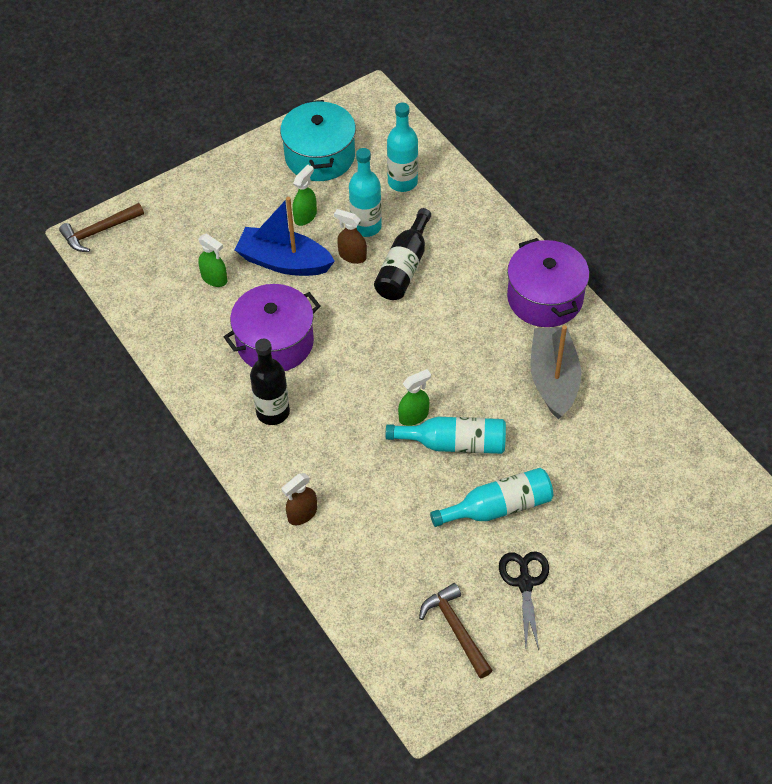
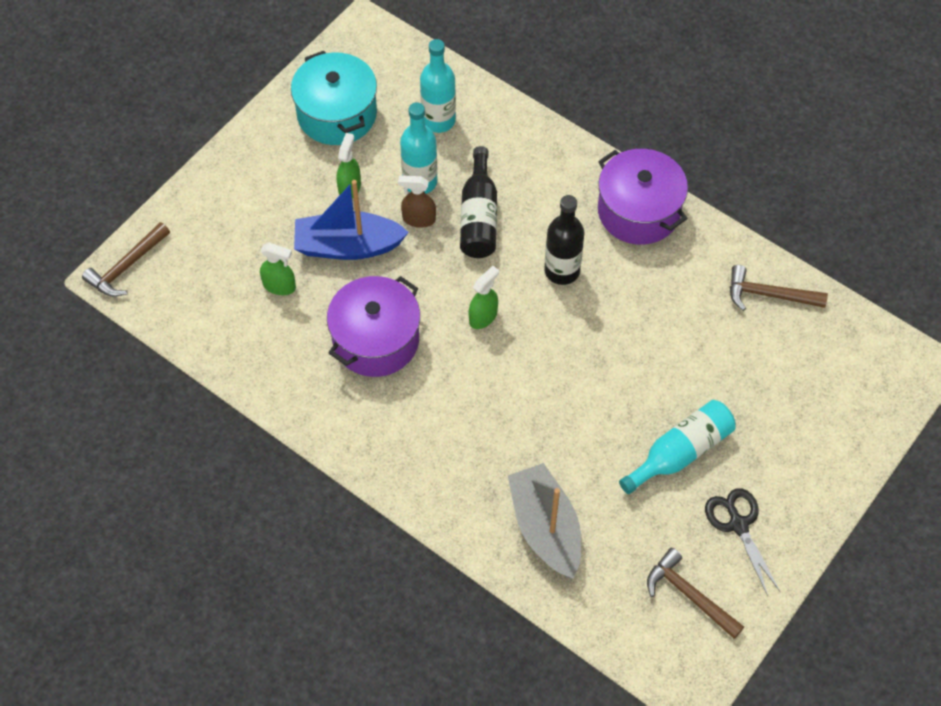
camera: 20 degrees left, 5 degrees up
black bottle [250,339,290,425] -> black bottle moved to [544,195,584,285]
brown spray bottle [281,473,317,525] -> none
turquoise bottle [386,417,506,454] -> none
green spray bottle [398,369,431,426] -> green spray bottle moved to [469,266,499,329]
grey boat [530,325,581,420] -> grey boat moved to [508,463,581,579]
none -> brown hammer [730,265,828,311]

